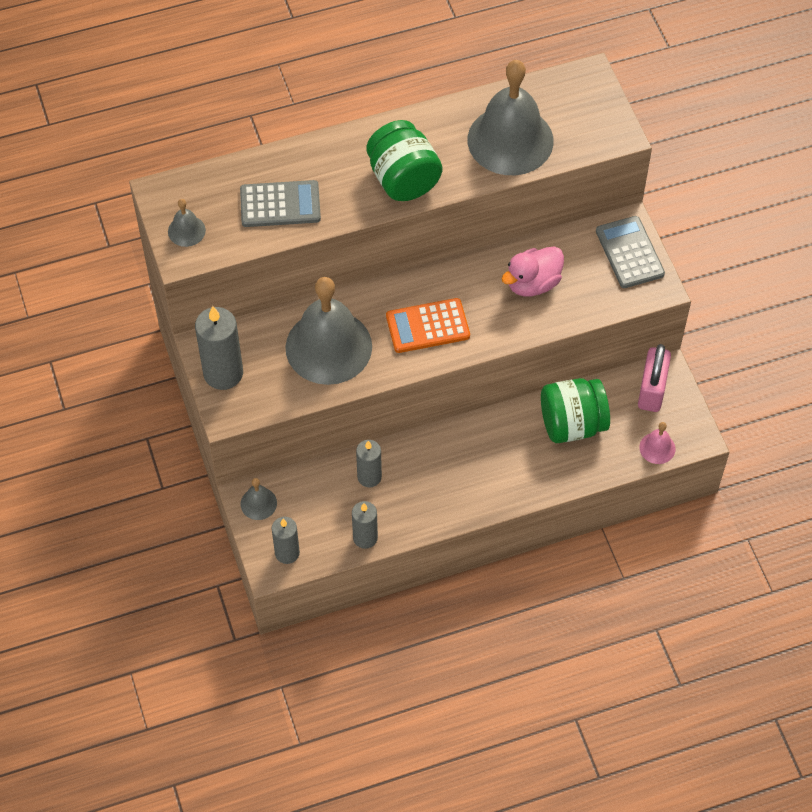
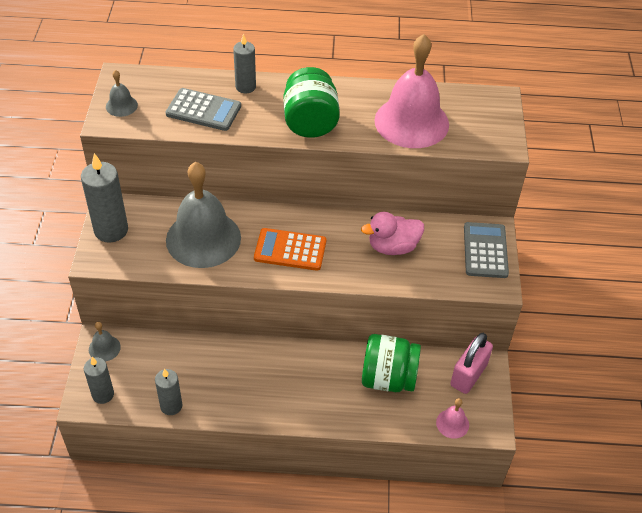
camera: 20 degrees right, 10 degrees down
grey candle [356,440,382,487] -> grey candle moved to [233,34,256,93]
grey bell [468,60,554,175] -> pink bell [374,34,449,148]

